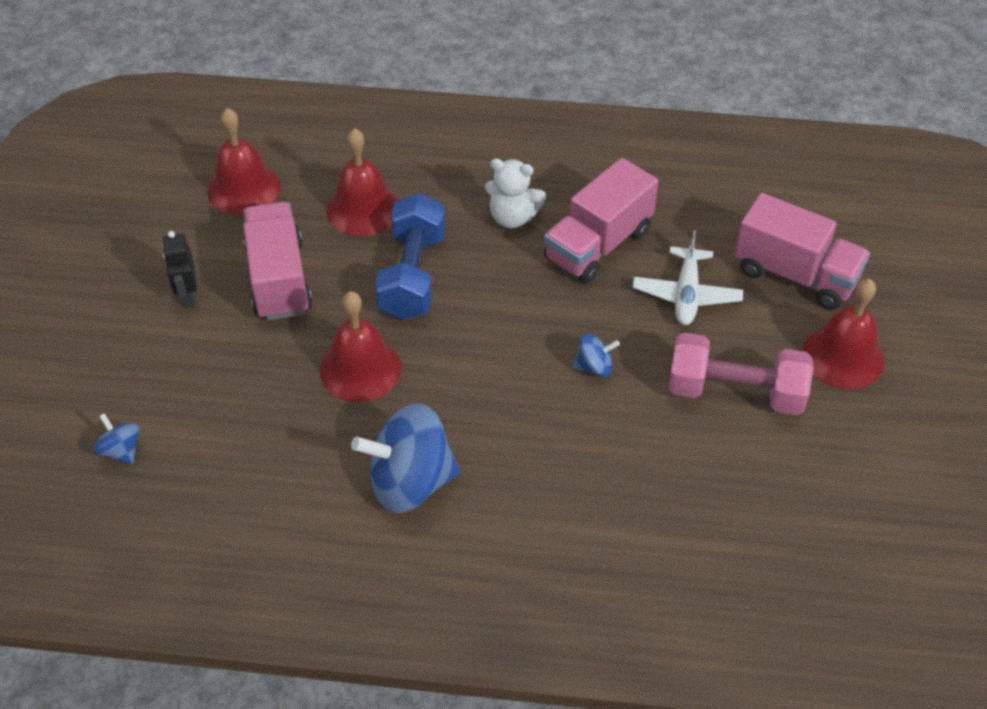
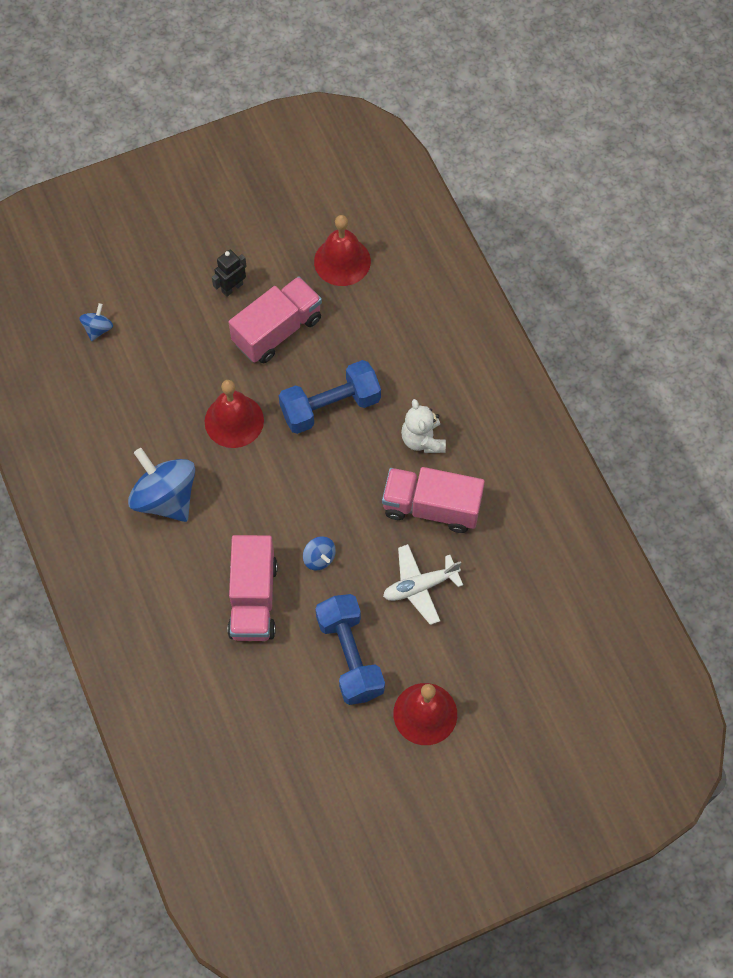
camera: 60 degrees right, 15 degrees up
red bell [326,128,398,236] -> none
pink dumbbell [668,332,813,415] -> blue dumbbell [315,594,385,705]
pink truck [734,193,870,310] -> pink truck moved to [228,535,278,641]

